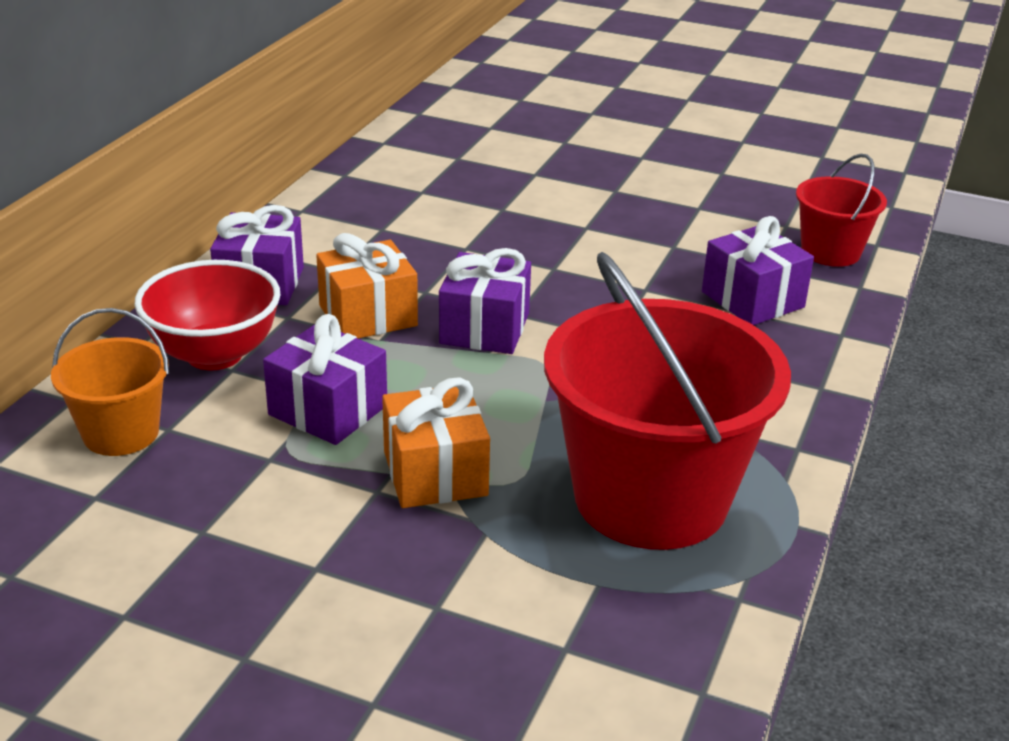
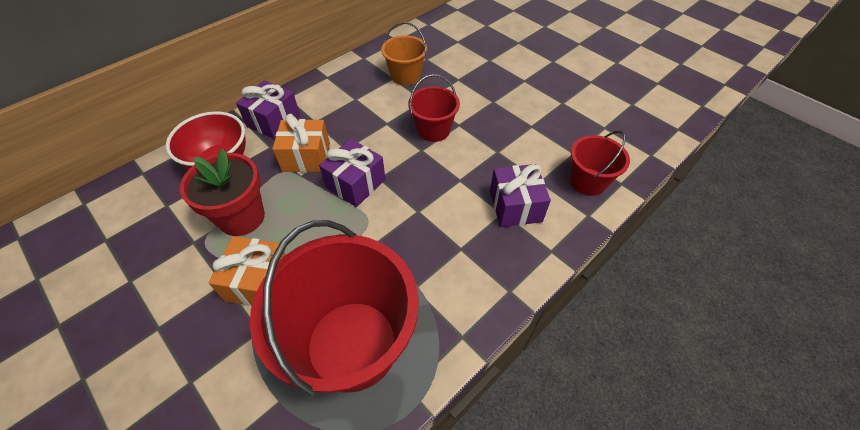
camera: 25 degrees right, 20 degrees up
orange bucket [51,308,169,456] -> orange bucket moved to [381,22,427,85]
purple gift [263,314,387,445] -> red flower pot [180,148,265,236]
none -> red bucket [408,74,460,142]

